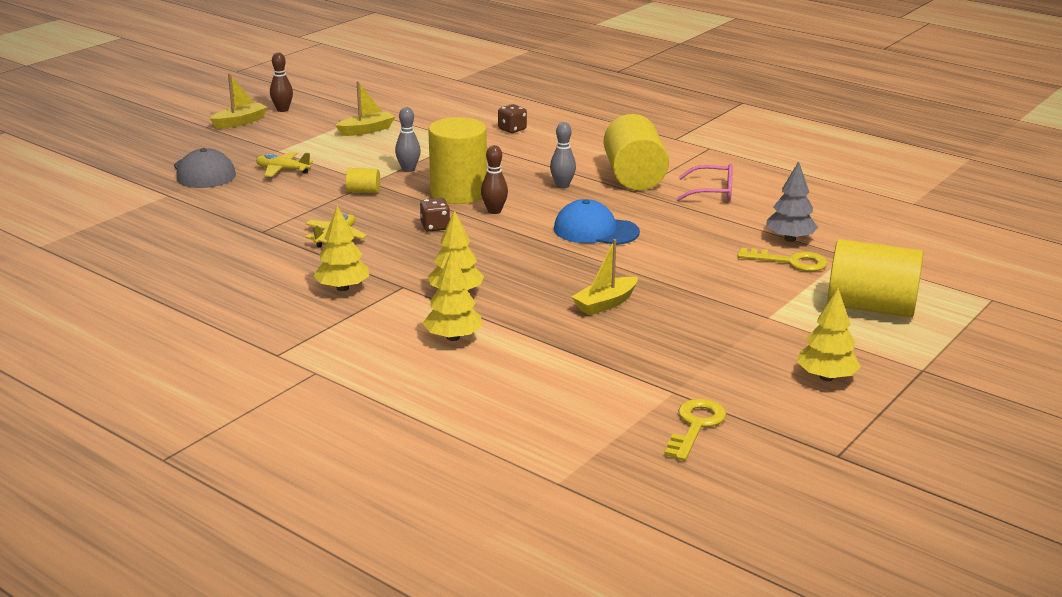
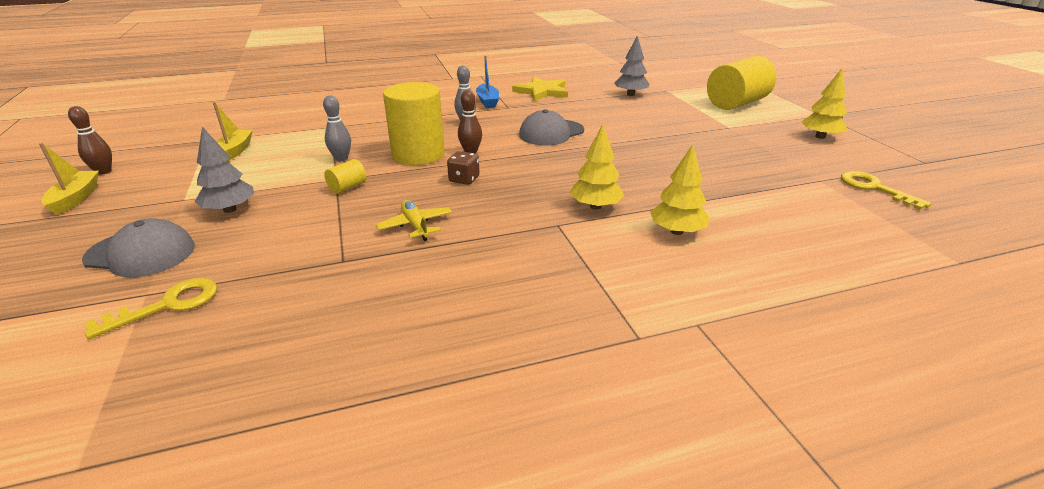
camera: 55 degrees left, 5 degrees up
yellow plane [256,152,313,177] -> grey tree [195,126,254,213]
yellow tree [313,206,369,291] -> none
brown dice [498,104,527,133] -> none
blue cap [554,199,640,245] -> grey cap [519,109,584,145]
yellow boat [572,239,638,315] -> none
yellow cylinder [604,114,669,190] -> blue boat [476,56,499,108]
pink glasses [676,164,733,201] -> yellow star [512,76,568,101]
yellow key [738,248,828,272] -> yellow key moved to [84,278,217,339]

